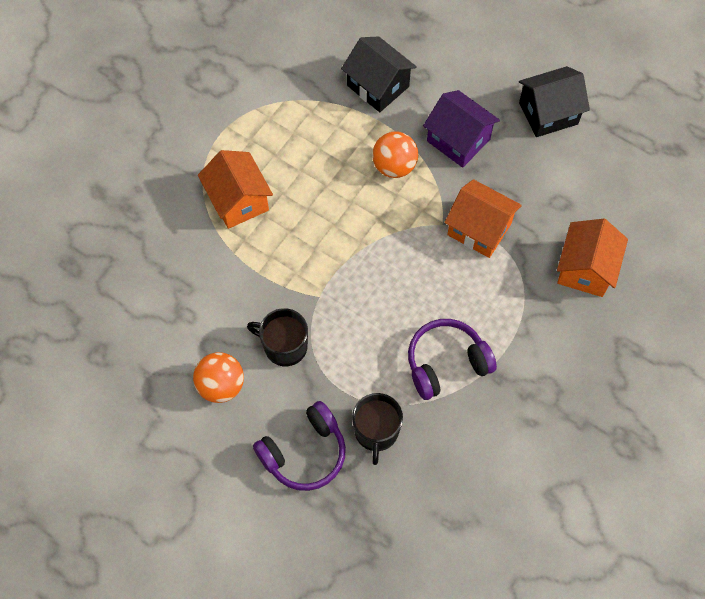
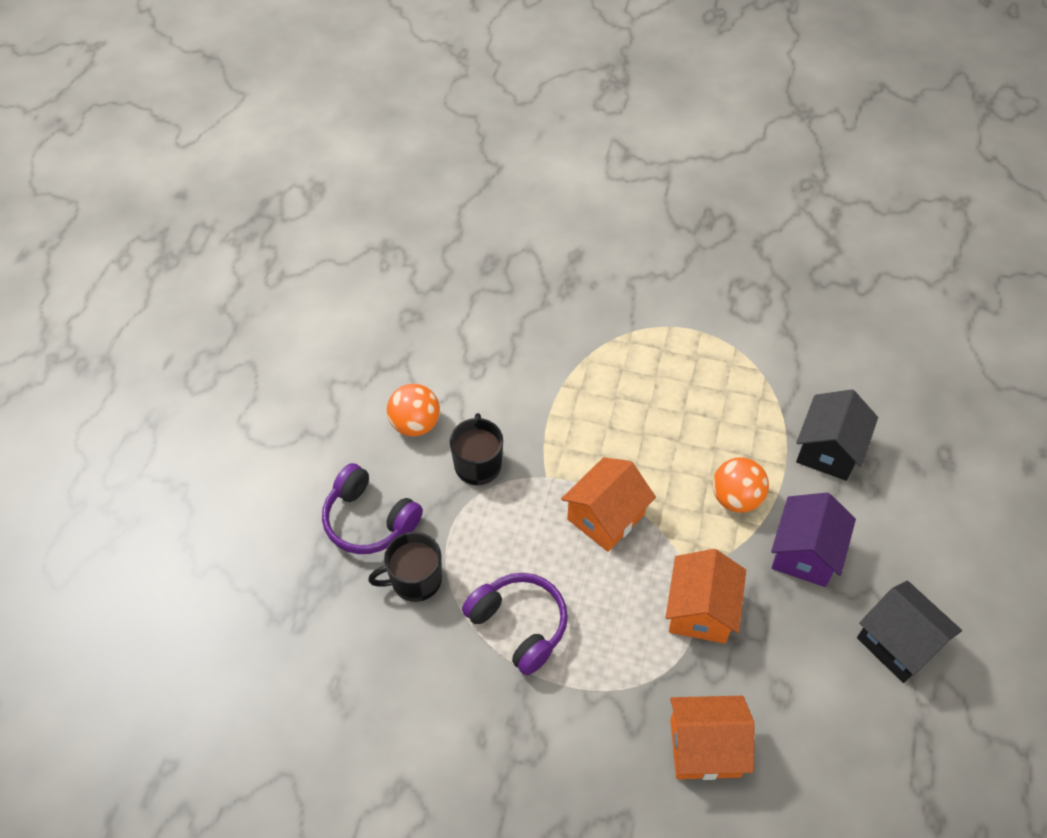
camera: 70 degrees right, 10 degrees down
orange house [198,150,273,229] -> orange house moved to [561,457,656,552]

